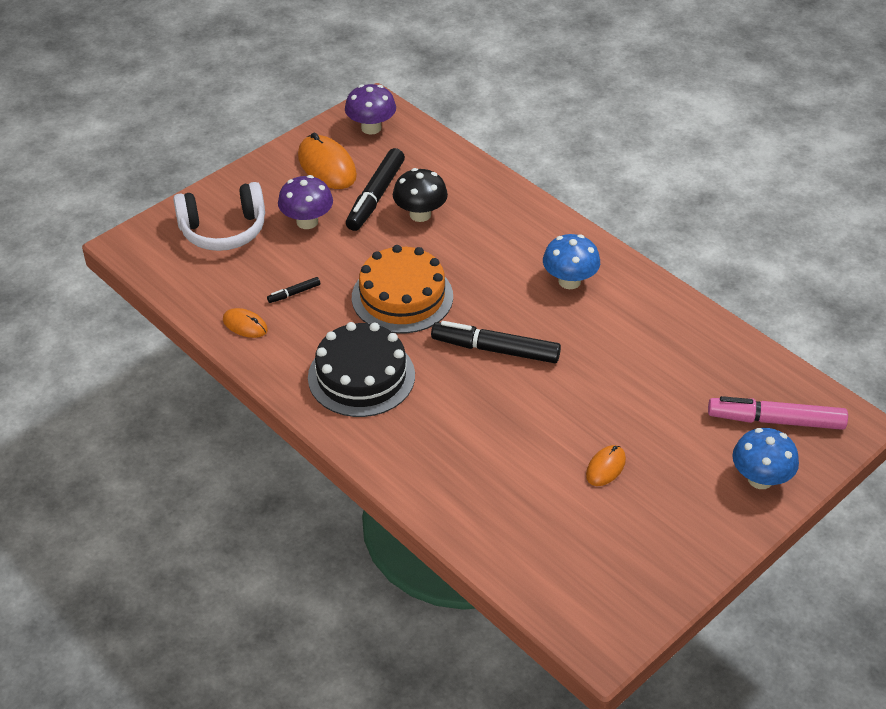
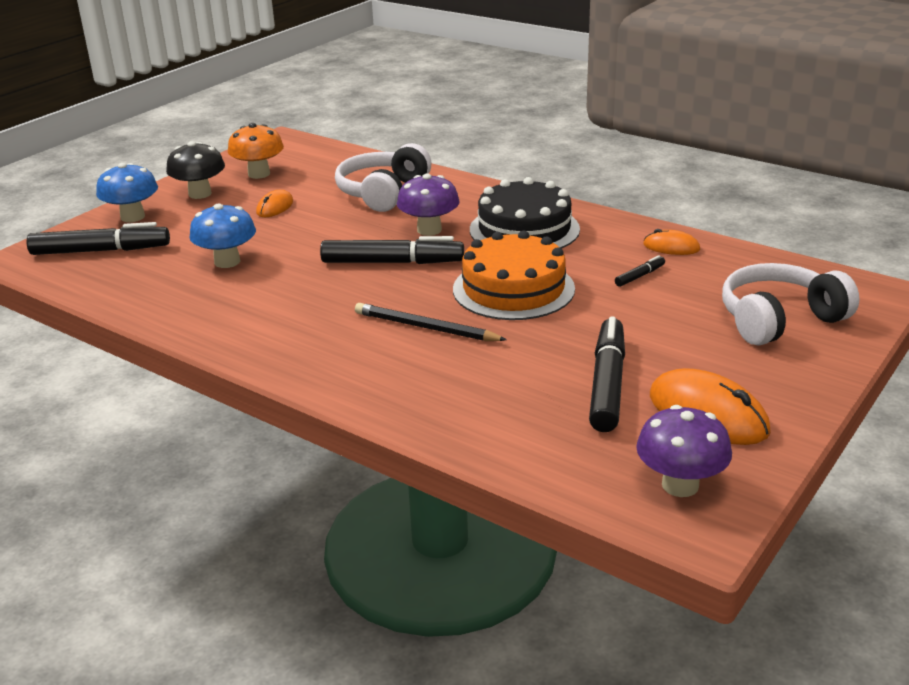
camera: 170 degrees right, 15 degrees down
purple mushroom [278,175,333,229] -> purple mushroom moved to [397,173,460,236]
black mushroom [393,168,448,222] -> black mushroom moved to [166,141,225,199]
blue mushroom [543,234,600,289] -> blue mushroom moved to [189,204,256,268]
pink marker [708,396,848,430] -> black marker [26,222,170,255]
none -> orange mushroom [228,123,284,179]
none -> white headphones [335,143,431,212]
none -> black pencil [355,303,507,341]

